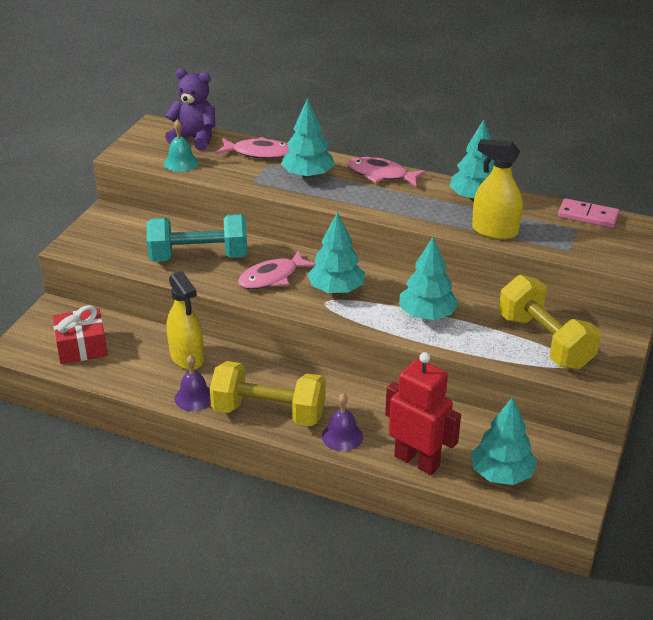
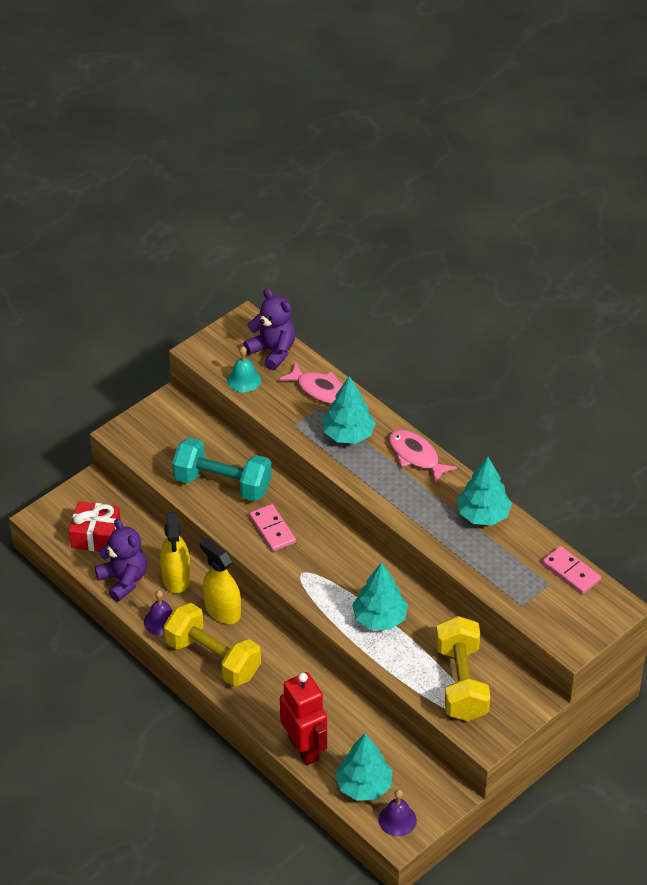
camera: 25 degrees right, 10 degrees up
pink fish [238,251,316,289] -> pink domino [249,504,296,552]
turquoise tree [307,212,365,294] -> none
purple bell [322,393,363,451] -> purple bell moved to [378,789,417,836]
yellow spray bottle [472,139,523,239] -> yellow spray bottle moved to [200,538,241,624]
none -> purple teddy bear [95,519,147,602]

